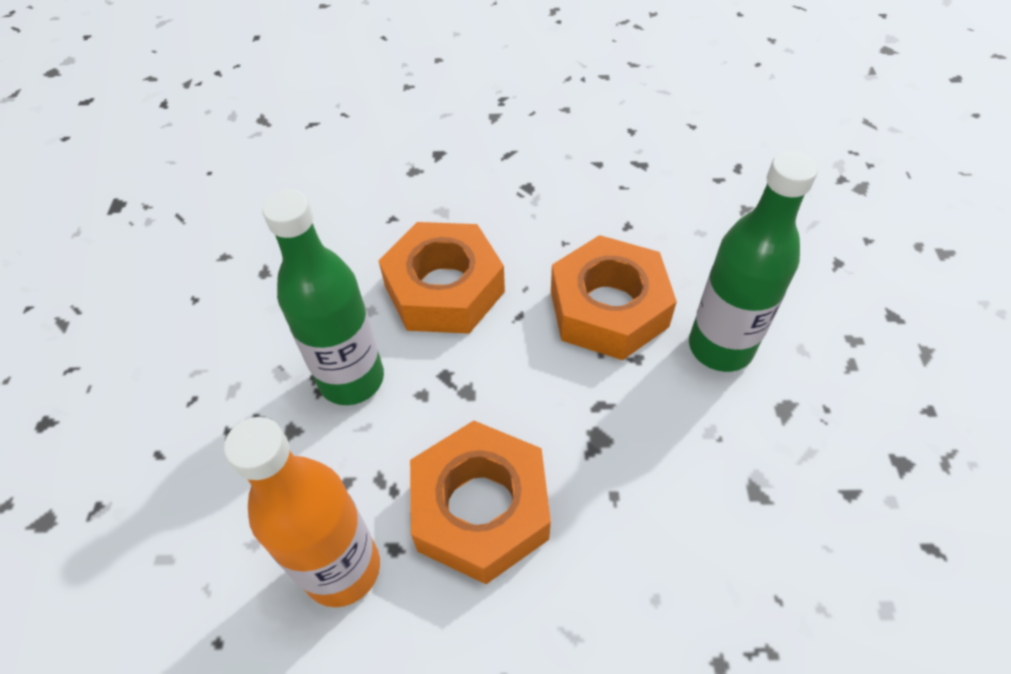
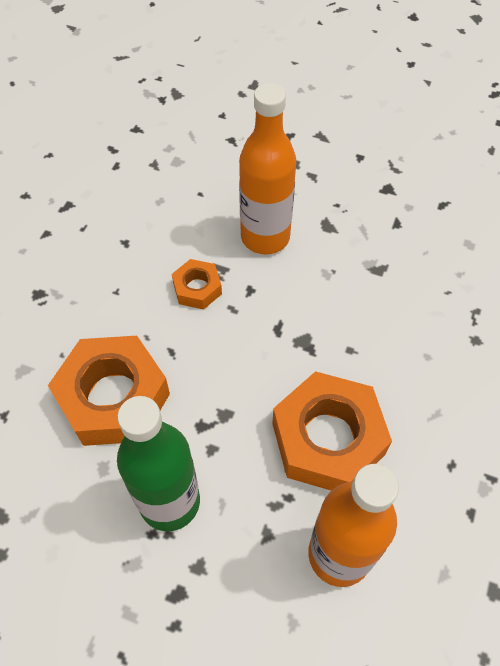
camera: 70 degrees left, 5 degrees up
orange nut [551,235,677,360] -> orange nut [172,259,222,310], size x0.49
green bottle [689,151,818,372] -> orange bottle [239,83,296,254]

